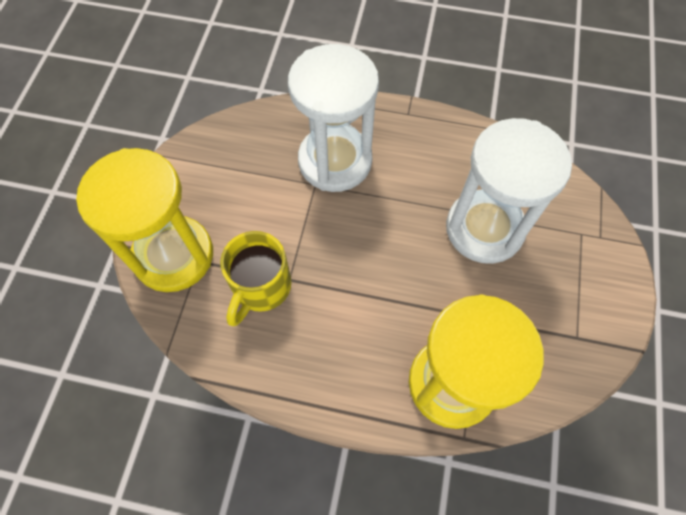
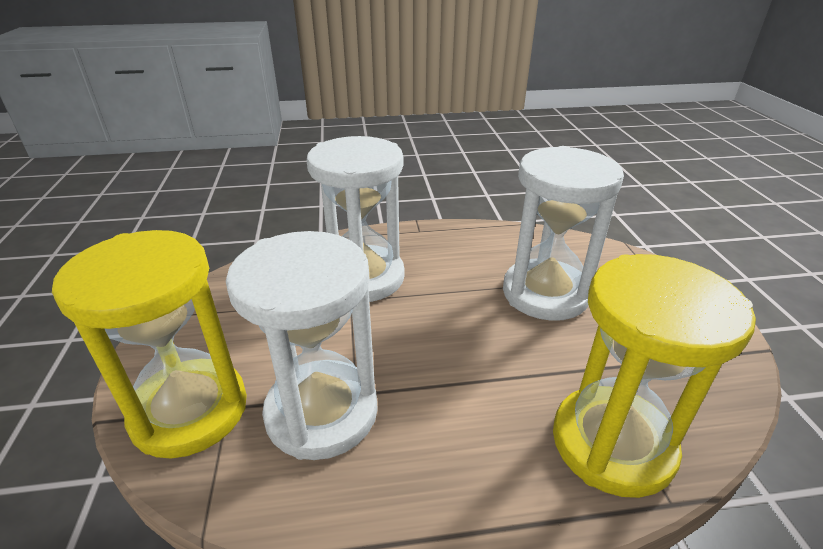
camera: 20 degrees left, 30 degrees down
yellow mug [220,231,291,326] -> white hourglass [226,231,378,460]

